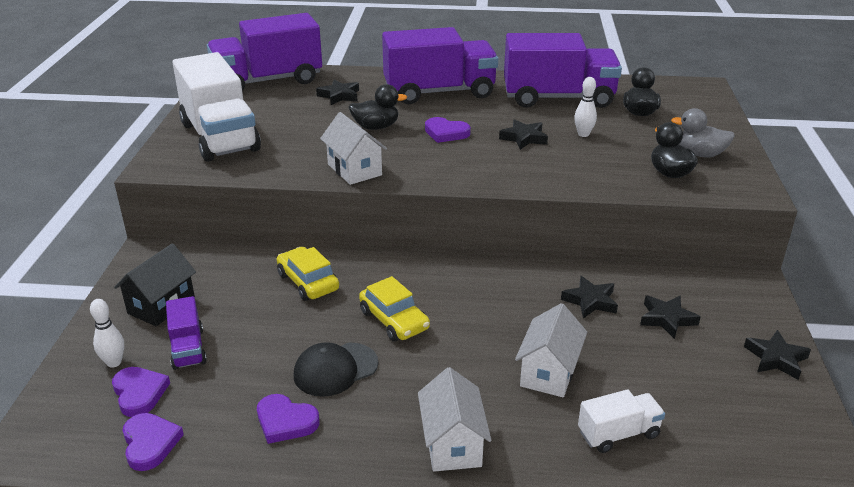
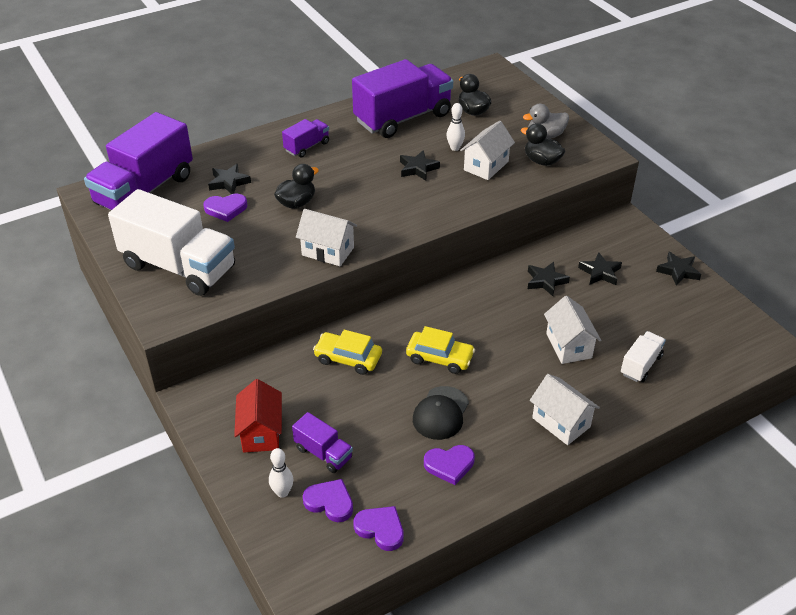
camera: 35 degrees left, 10 degrees up
black house [114,243,196,326] -> red house [234,379,282,453]
purple truck [382,27,498,104] -> purple truck [282,119,329,158], size x0.47
purple heart [425,117,471,143] -> purple heart moved to [203,194,248,222]
none -> white house [460,121,515,180]

